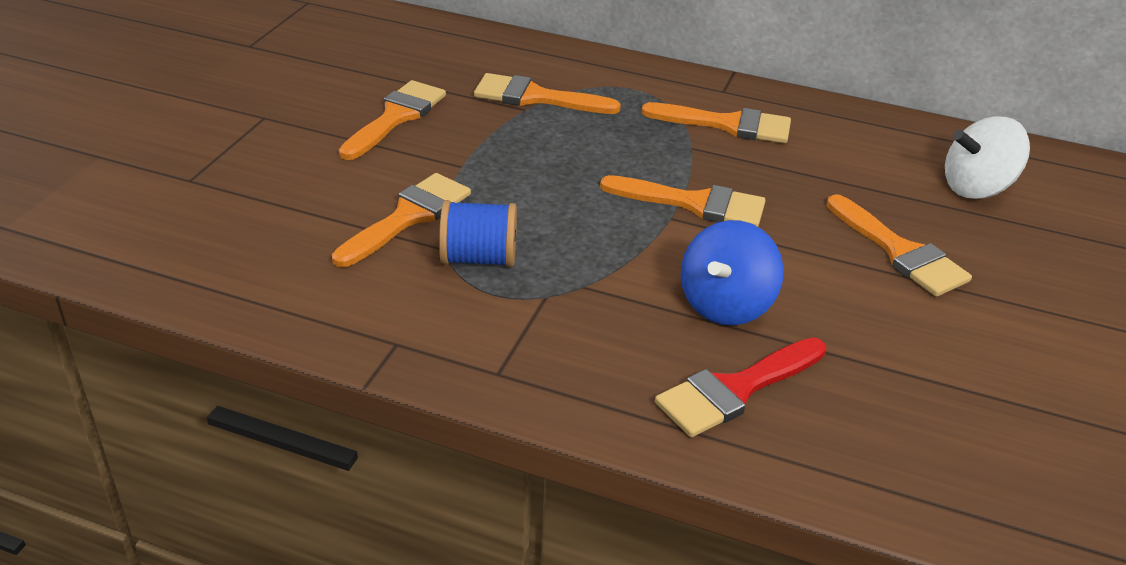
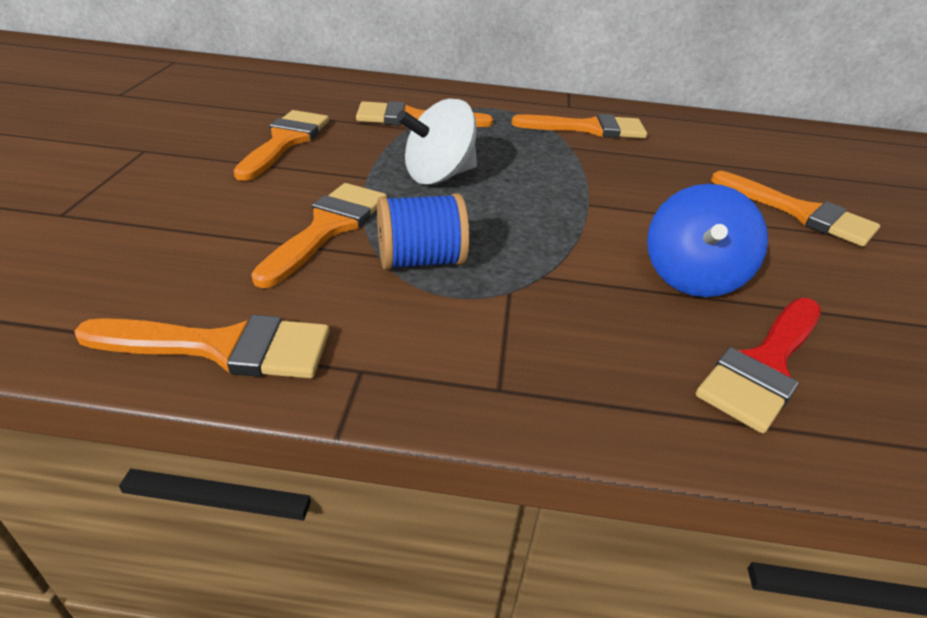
camera: 15 degrees left, 0 degrees up
orange brush [600,175,766,227] -> orange brush moved to [74,315,330,378]
white spinning top [945,117,1030,199] -> white spinning top moved to [397,99,477,185]

